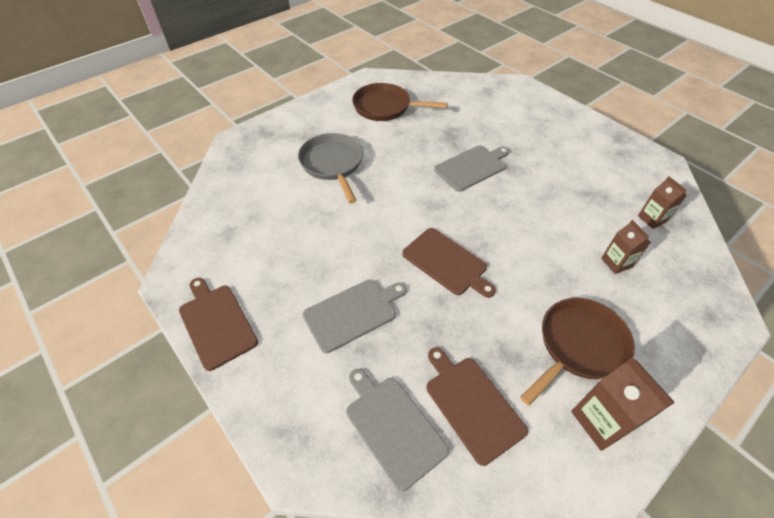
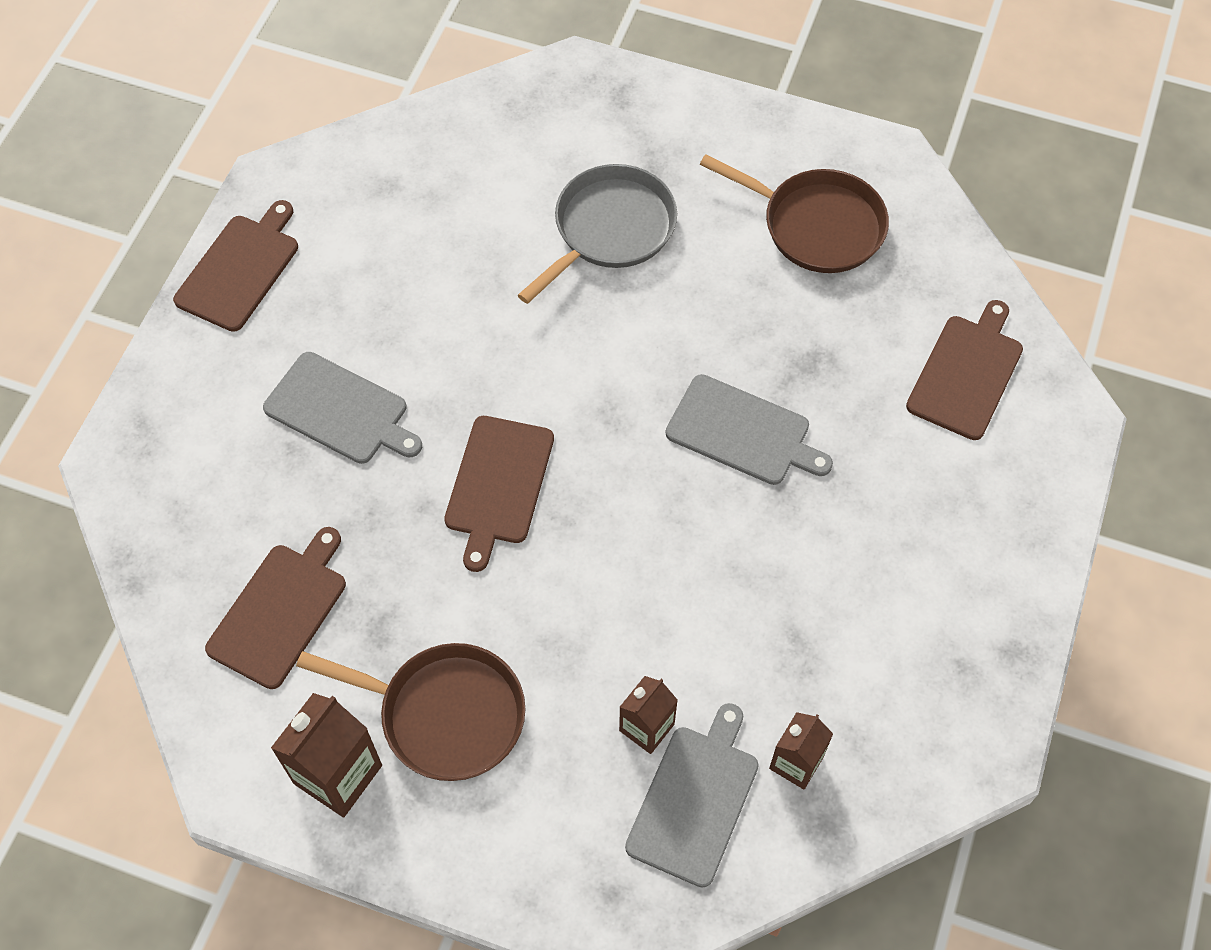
camera: 60 degrees right, 10 degrees up
grey cutting board [346,369,449,491] -> grey cutting board moved to [625,703,759,888]
brown pan [352,83,448,121] -> brown pan turned 135 degrees clockwise [700,154,889,273]
none -> brown cutting board [906,300,1023,440]

